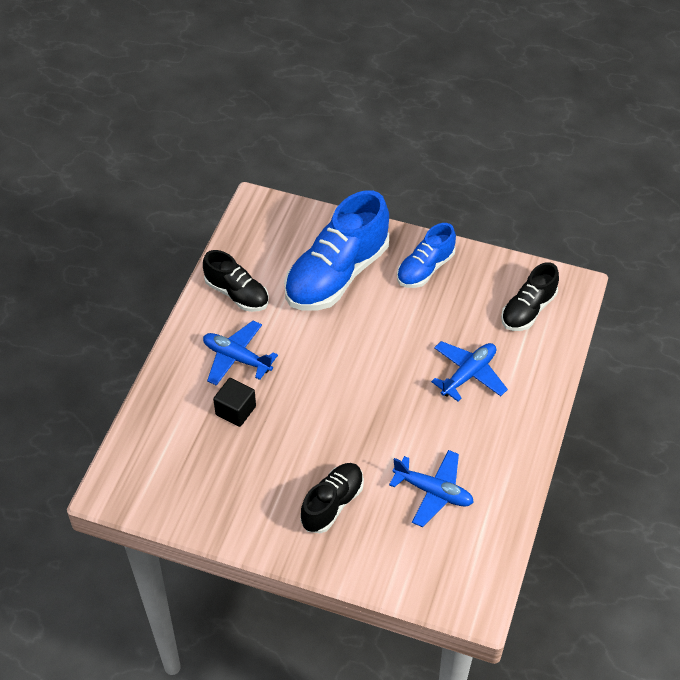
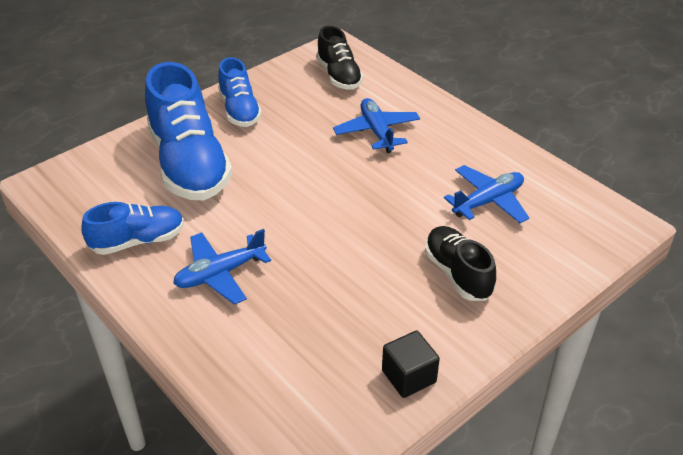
camera: 60 degrees left, 10 degrees down
black shoe [203,250,269,312] -> blue shoe [81,202,184,255]
black cube [213,378,256,427] -> black cube moved to [382,331,440,398]

